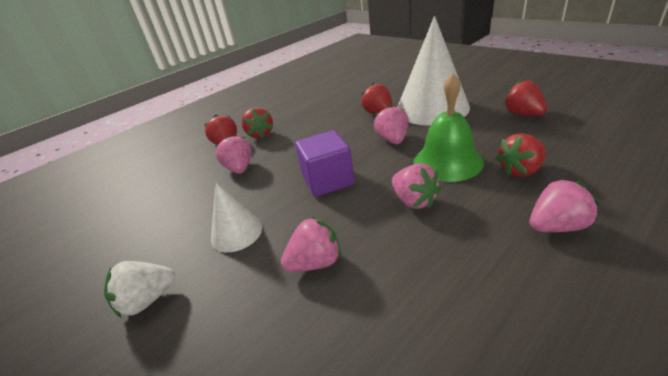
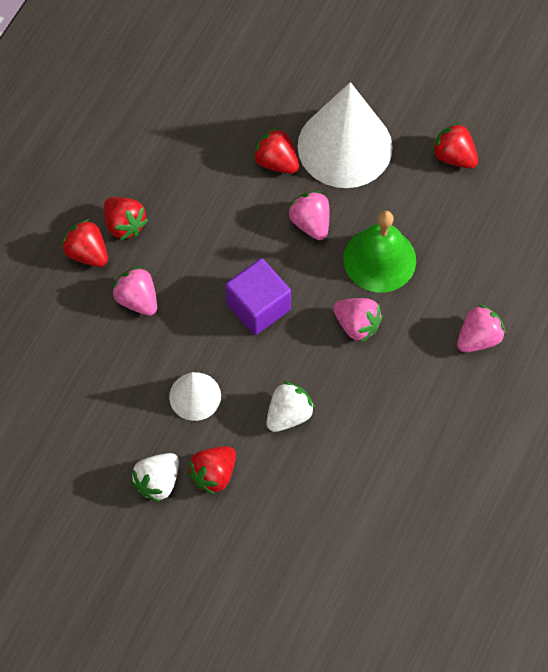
camera: 25 degrees left, 30 degrees up
pink strawberry [281,216,341,272] -> white strawberry [267,382,315,432]
red strawberry [495,133,546,177] -> red strawberry moved to [187,446,236,495]

